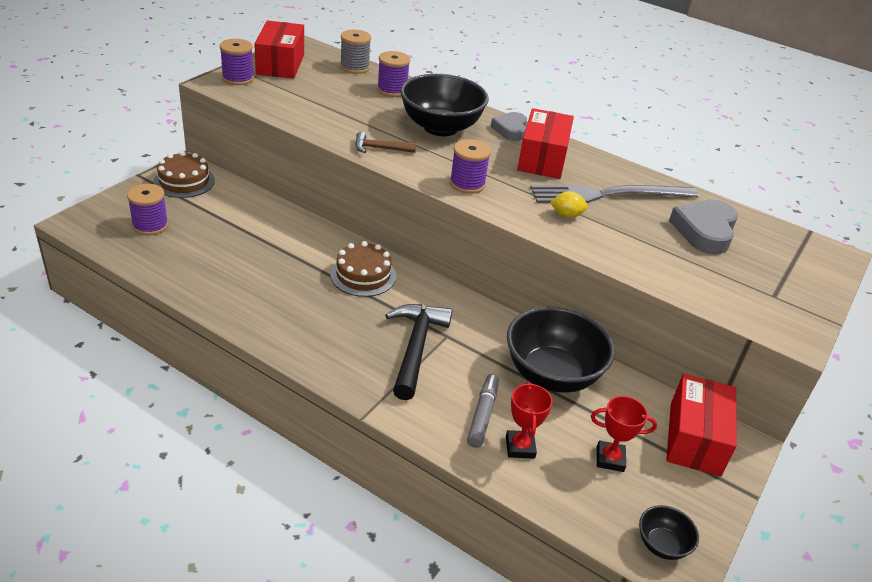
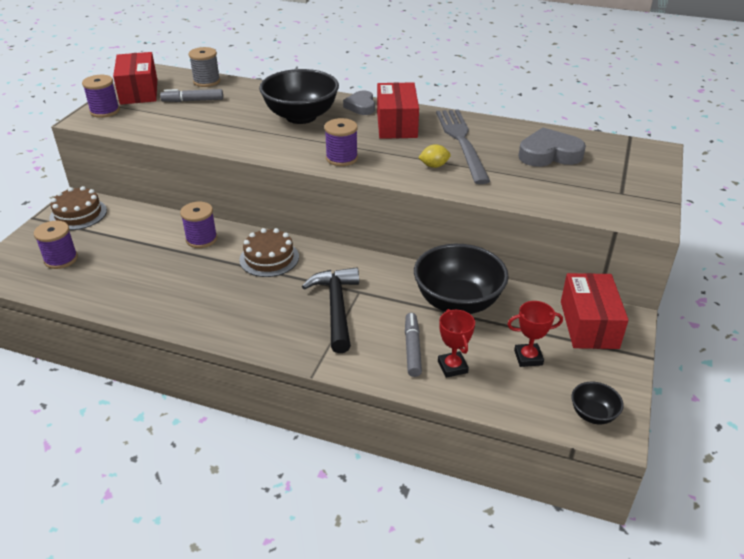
camera: 10 degrees left, 0 degrees up
brown hammer [355,132,416,153] -> none
purple spool [377,51,410,97] -> purple spool moved to [180,202,217,248]
grey fork [530,185,699,203] -> grey fork turned 105 degrees clockwise [436,109,490,184]
grey heart [669,199,738,254] -> grey heart turned 75 degrees clockwise [518,127,586,167]
none -> grey marker [160,89,223,102]

